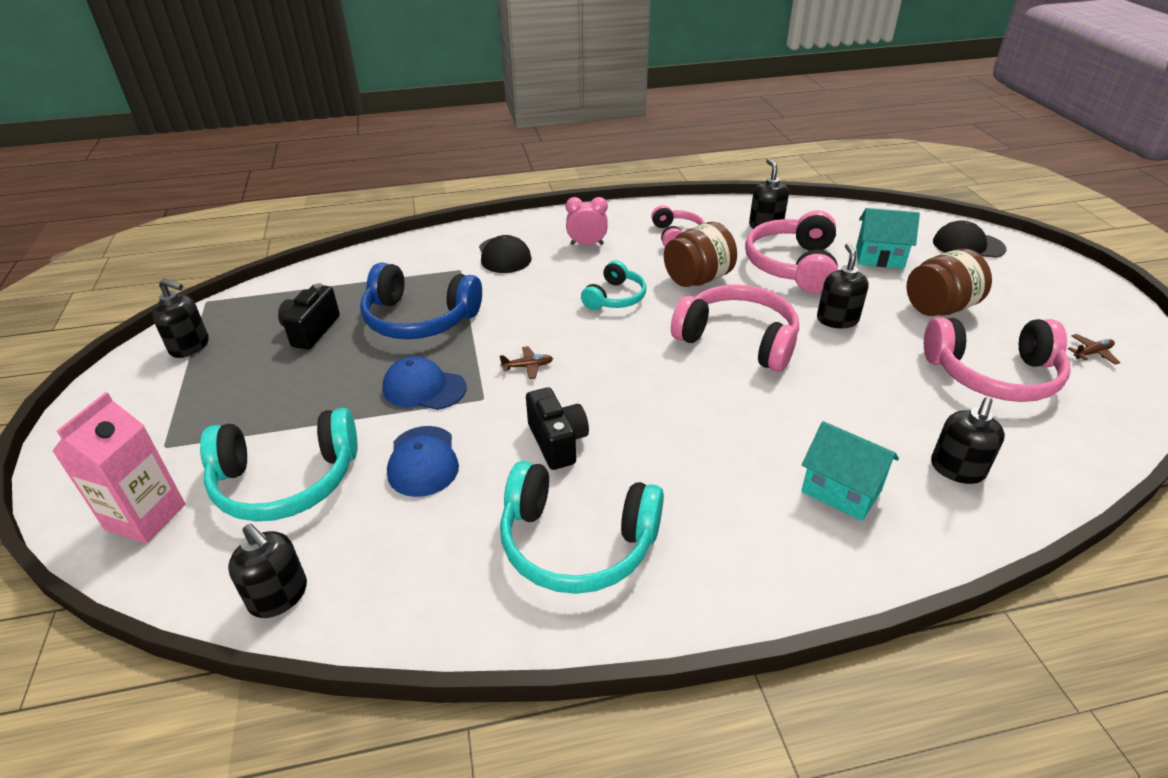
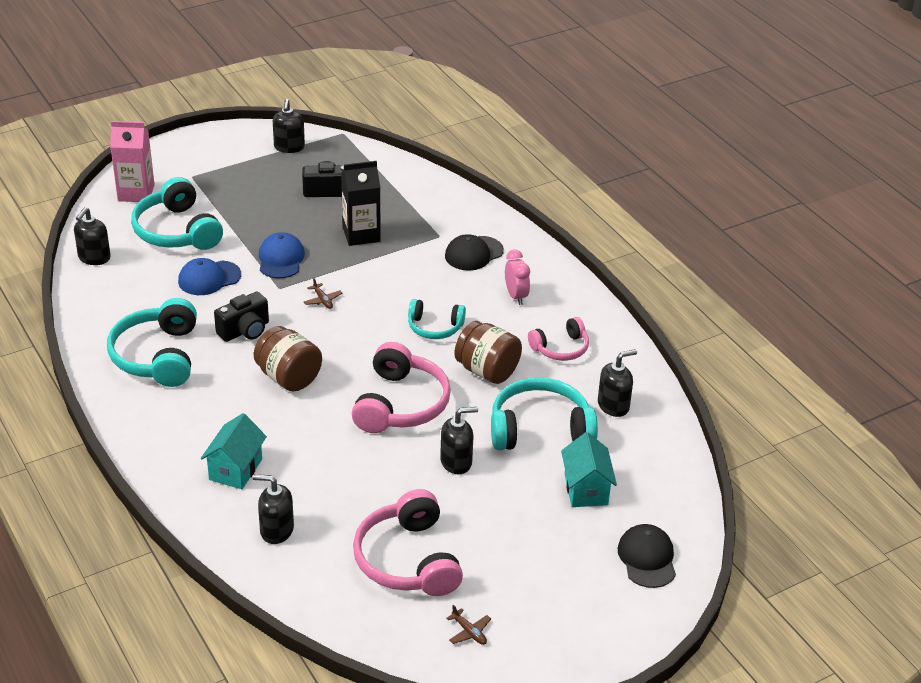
camera: 70 degrees right, 0 degrees up
blue headphones [360,262,482,339] -> black carton [341,161,380,246]
pink headphones [745,210,838,293] -> turquoise headphones [491,377,598,450]
brown jar [906,249,992,316] -> brown jar moved to [254,326,322,392]

